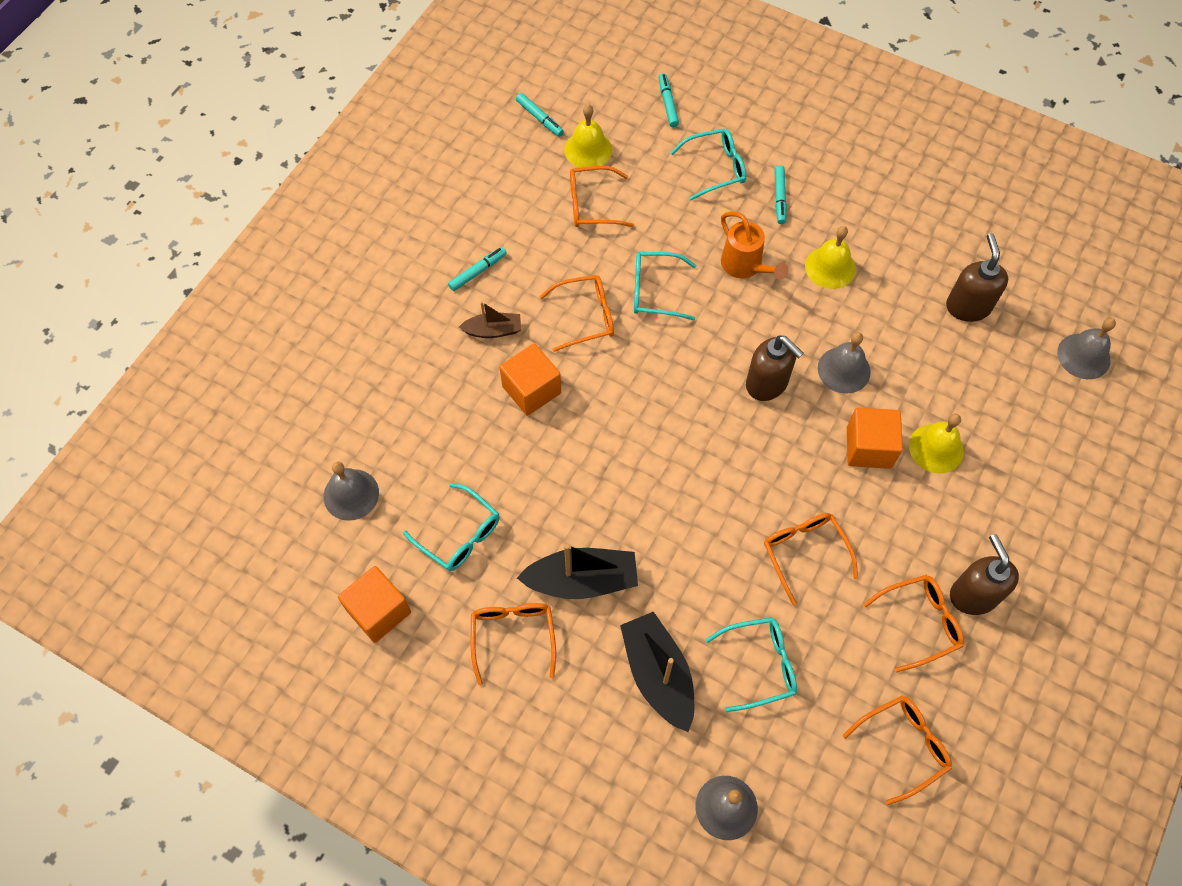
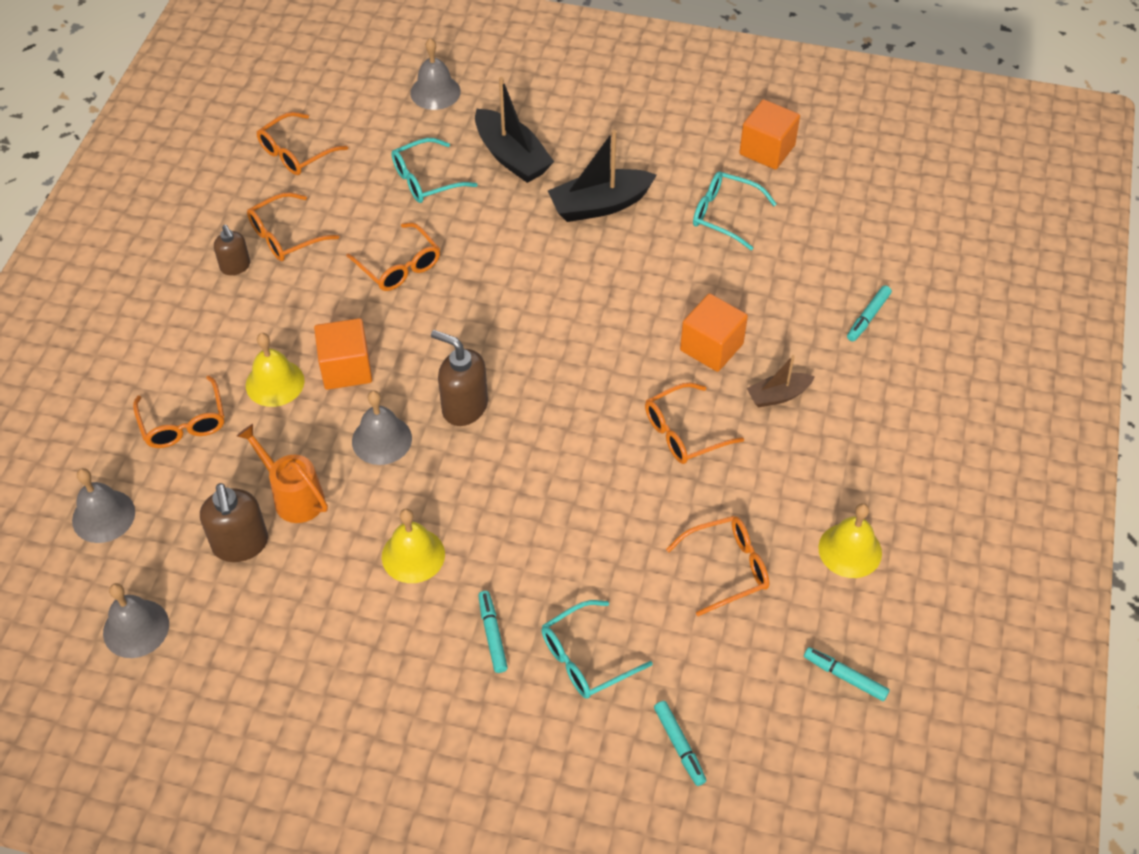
camera: 165 degrees right, 10 degrees down
grey bell [323,462,379,521] -> grey bell moved to [103,583,169,658]
turquoise marker [448,247,507,291] -> turquoise marker moved to [847,285,892,341]
orange glasses [471,603,556,685] -> orange glasses moved to [133,376,224,448]
yellow bell [564,105,612,168] -> yellow bell moved to [818,503,882,578]
turquoise glasses [634,252,697,320] -> none
orange watering can [721,212,789,280] -> orange watering can moved to [237,424,328,523]
brown soap dispenser [950,534,1019,615] -> brown soap dispenser [214,225,250,275], size x0.63

